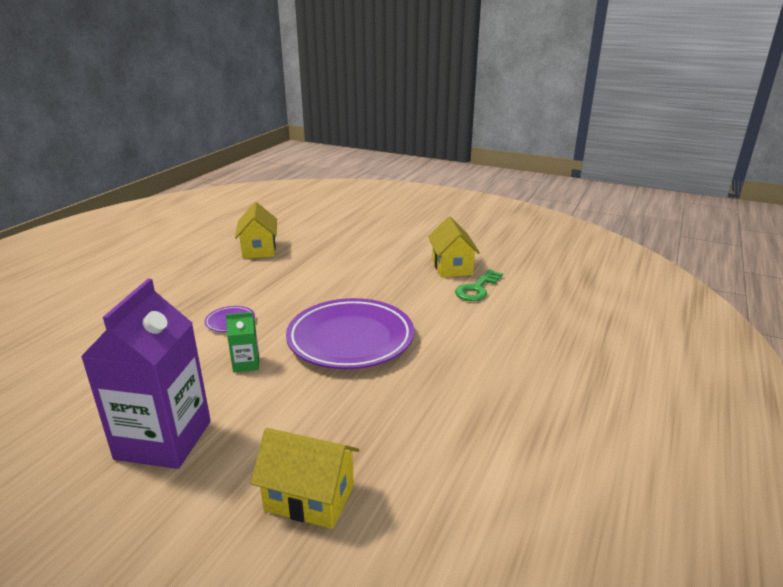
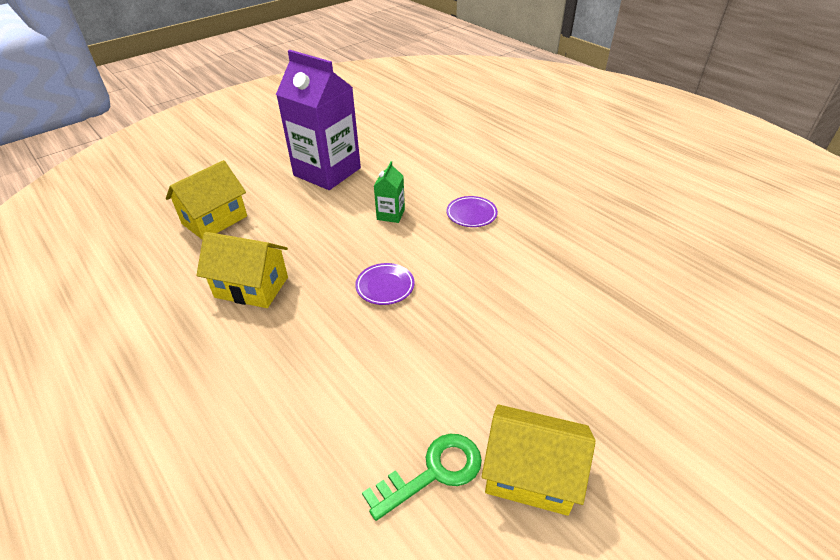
camera: 115 degrees right, 15 degrees up
yellow house [235,202,277,259] -> yellow house moved to [197,232,288,308]
purple plate [286,298,414,369] -> purple plate [355,263,415,305], size x0.41
green key [455,269,503,301] -> green key turned 90 degrees clockwise [362,434,482,521]

